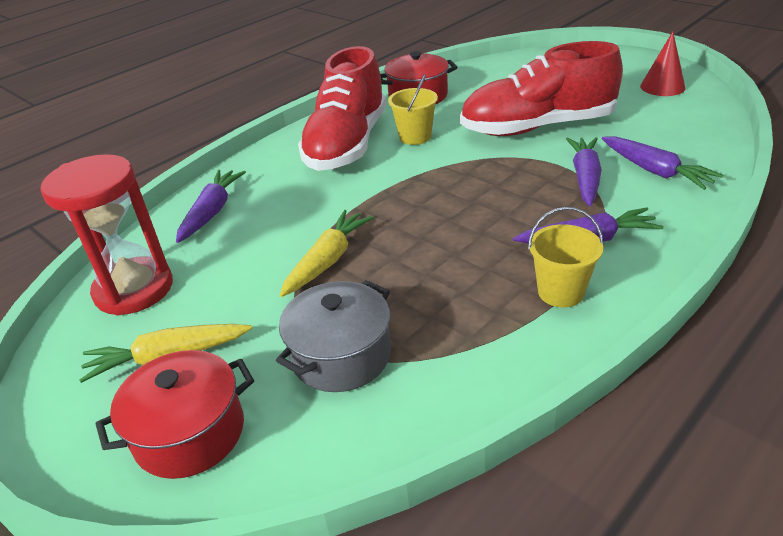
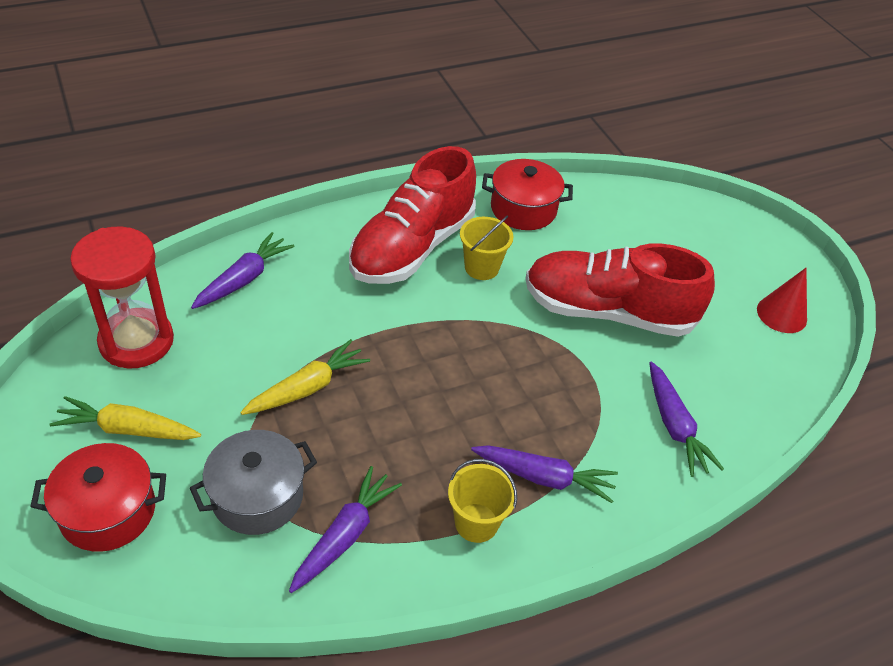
camera: 15 degrees right, 10 degrees up
purple carrot [566,137,602,206] -> purple carrot moved to [289,466,402,593]

